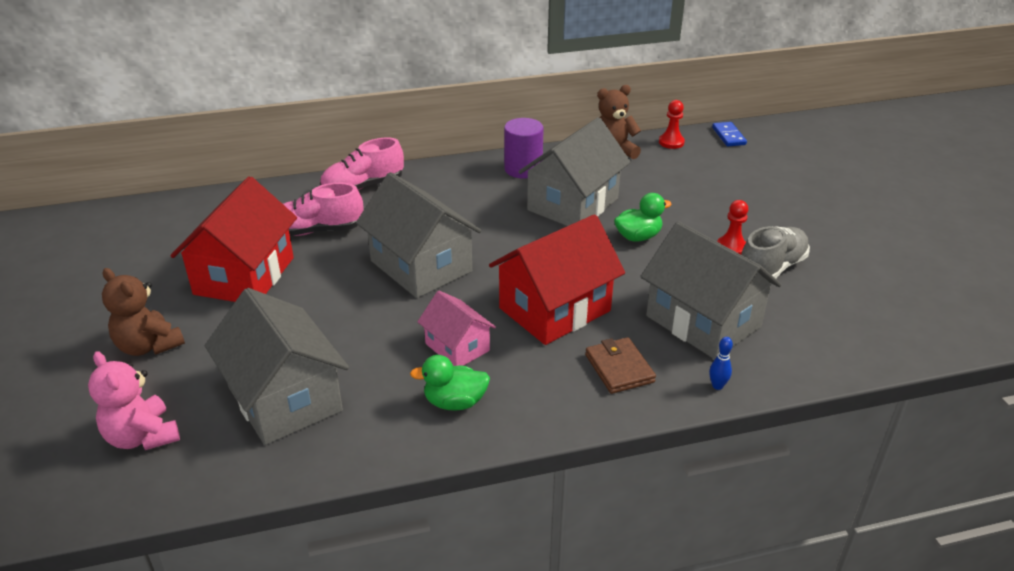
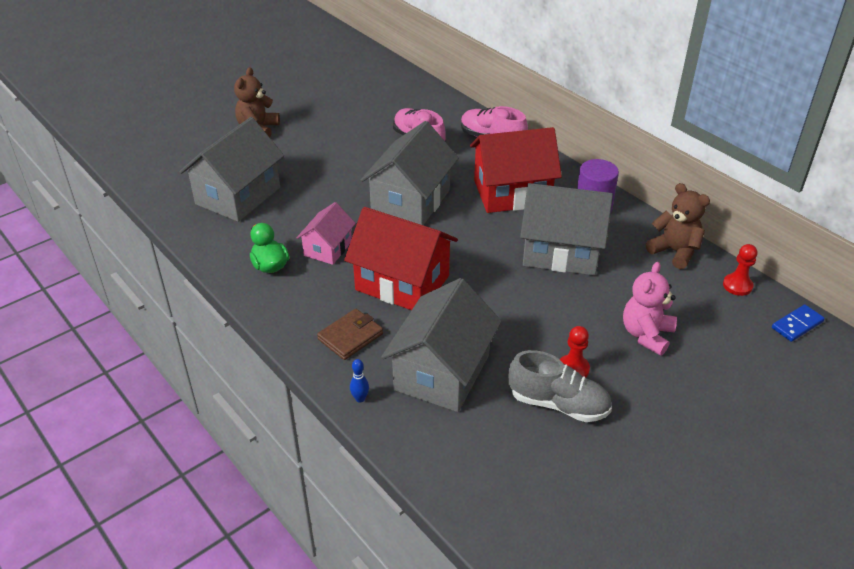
camera: 65 degrees right, 5 degrees up
pink teddy bear [88,351,180,450] -> pink teddy bear moved to [623,262,677,356]
red house [170,176,297,302] -> red house moved to [470,127,562,213]
green duck [614,193,672,242] -> none

